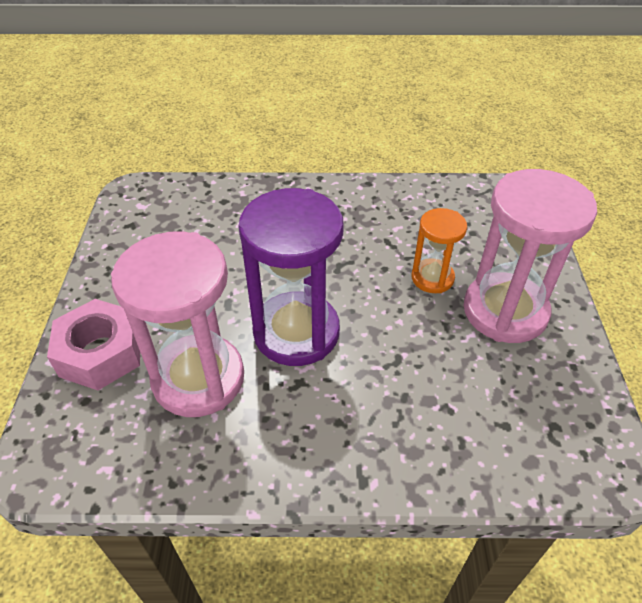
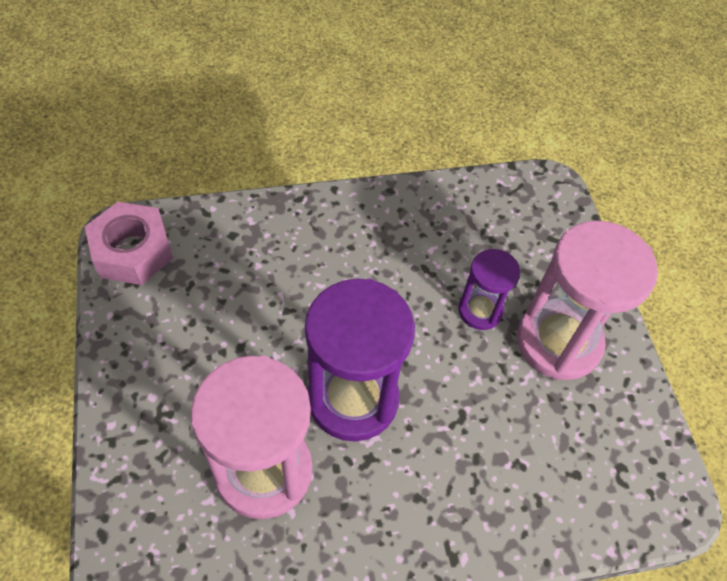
camera: 15 degrees left, 10 degrees up
pink nut [47,299,140,390] -> pink nut moved to [85,202,173,285]
orange hourglass [412,208,467,293] -> purple hourglass [458,249,520,330]

